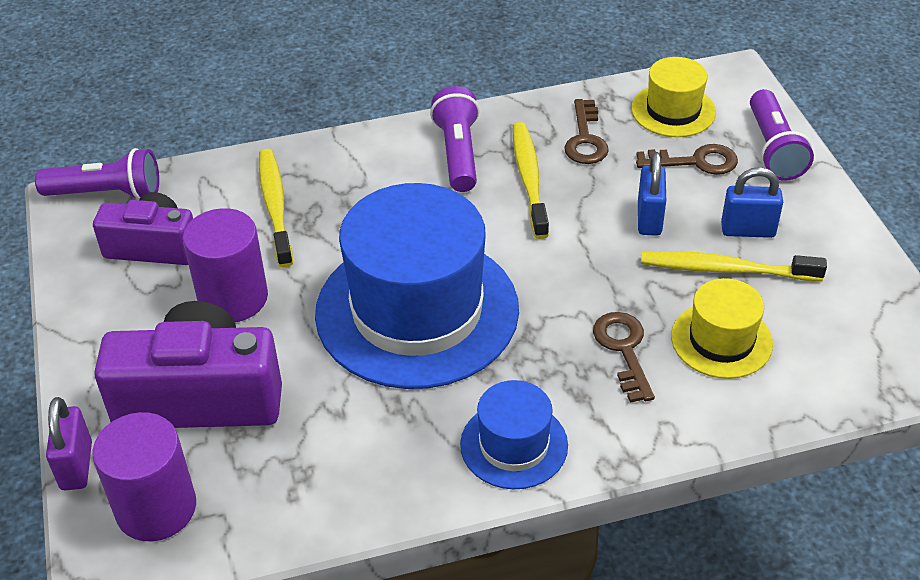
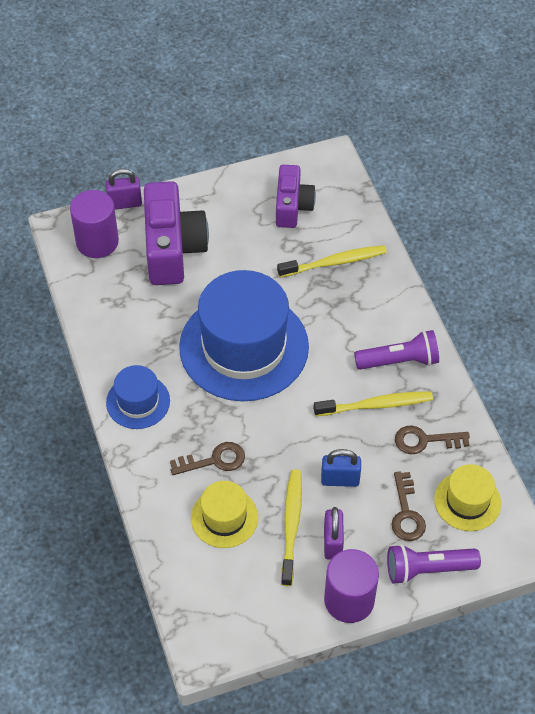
camera: 85 degrees right, 10 degrees up
purple flashlight [35,148,159,200] -> none
purple cylinder [183,208,268,322] -> purple cylinder moved to [324,549,379,623]
blue padlock [721,167,783,238] -> purple padlock [324,507,344,560]

